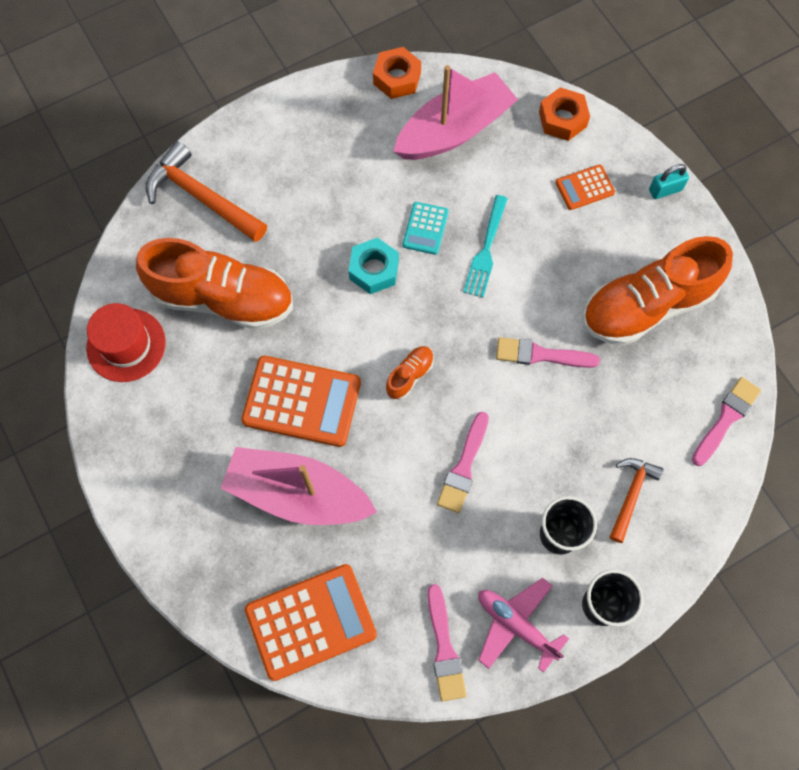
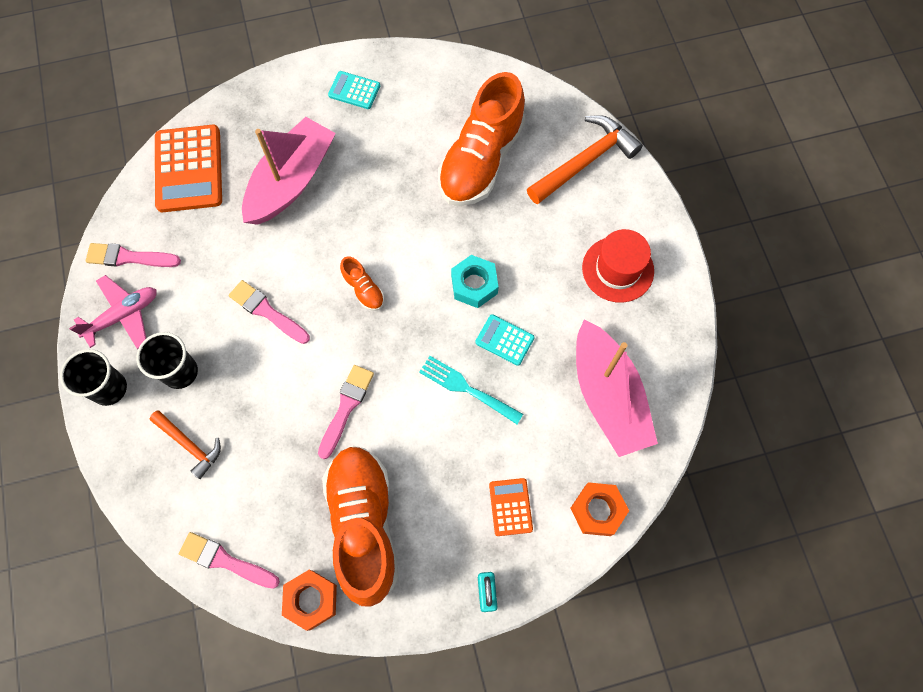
camera: 105 degrees right, 0 degrees up
red hat [86,303,166,382] -> red hat moved to [582,229,654,303]
orange calculator [241,356,361,447] -> none
orange nut [373,47,421,99] -> orange nut moved to [282,570,337,631]
pink brush [692,377,761,466] -> pink brush turned 150 degrees clockwise [179,532,280,589]
none -> turquoise calculator [328,71,380,109]

